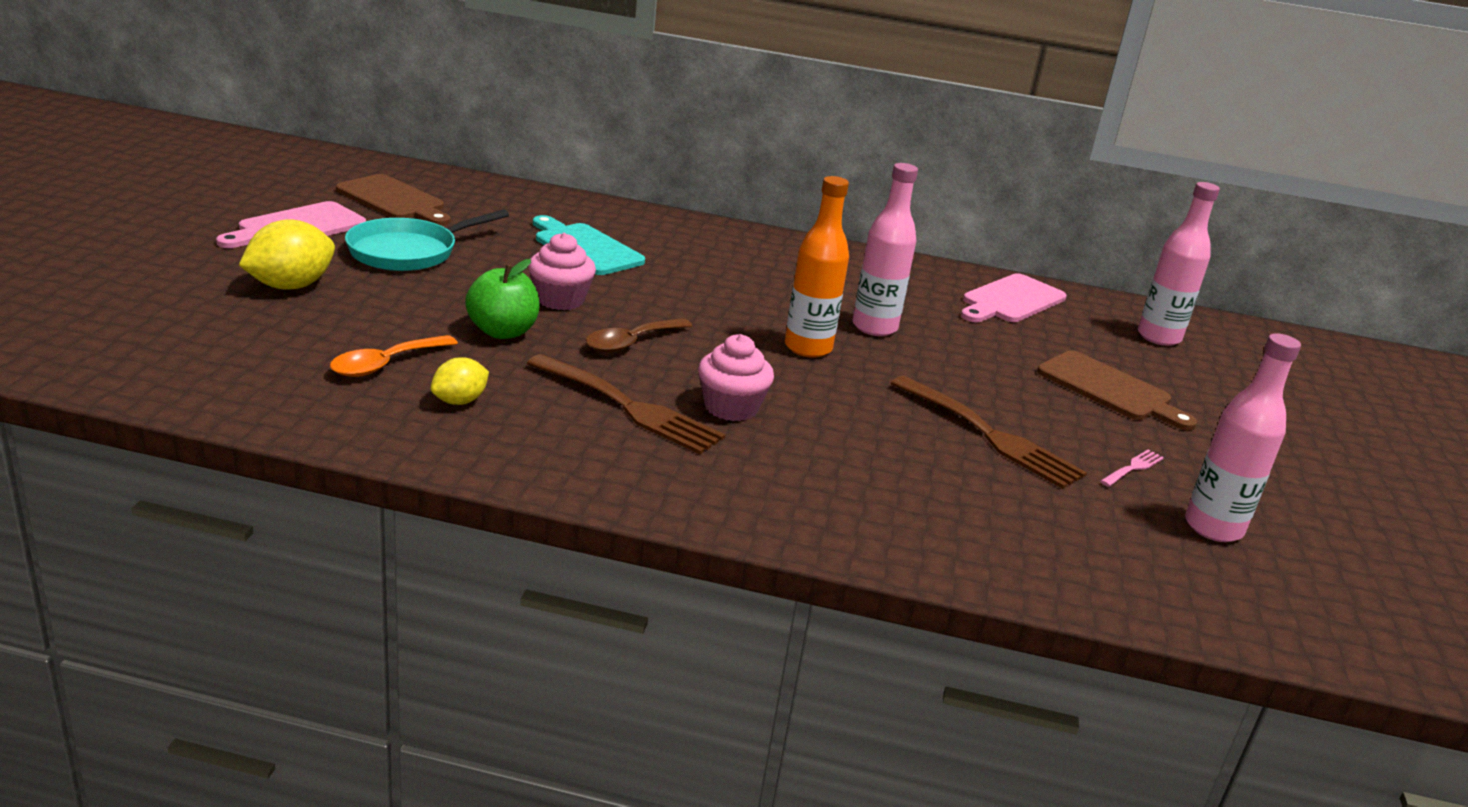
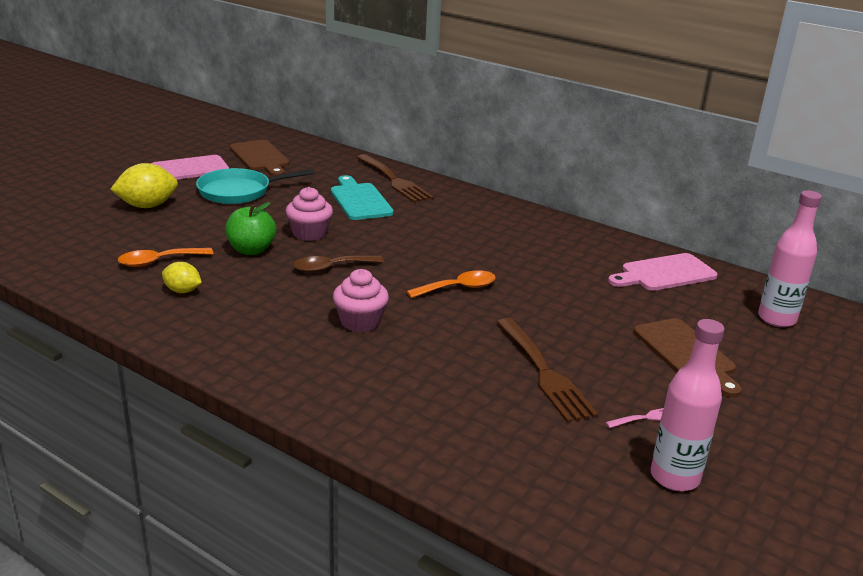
camera: 25 degrees right, 0 degrees up
yellow lemon [431,357,489,405] -> yellow lemon turned 45 degrees clockwise [162,262,202,293]
brown fork [527,354,725,454] -> brown fork moved to [356,154,433,202]
orange bottle [785,176,849,358] -> orange spoon [406,270,496,298]
pink bottle [853,163,918,336] -> none

